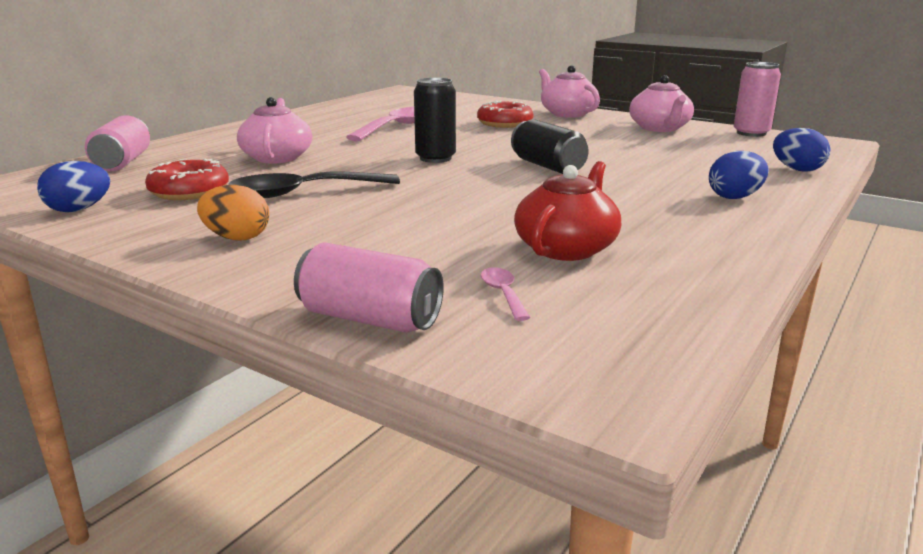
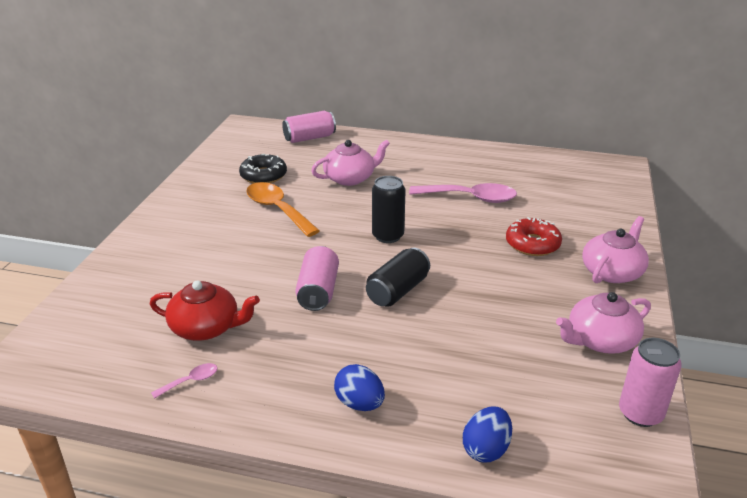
camera: 70 degrees right, 10 degrees up
blue egg [37,161,110,212] -> none
red donut [145,159,229,200] -> black donut [239,154,287,183]
orange egg [197,185,269,241] -> none
black spoon [228,172,400,198] -> orange spoon [246,182,320,237]
pink can [294,242,444,332] -> pink can moved to [295,246,339,311]
pink spoon [481,267,530,321] -> pink spoon moved to [151,363,217,399]

